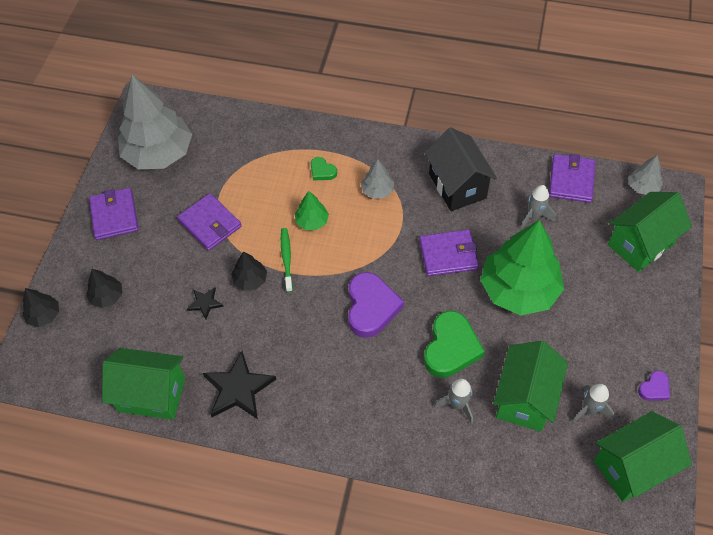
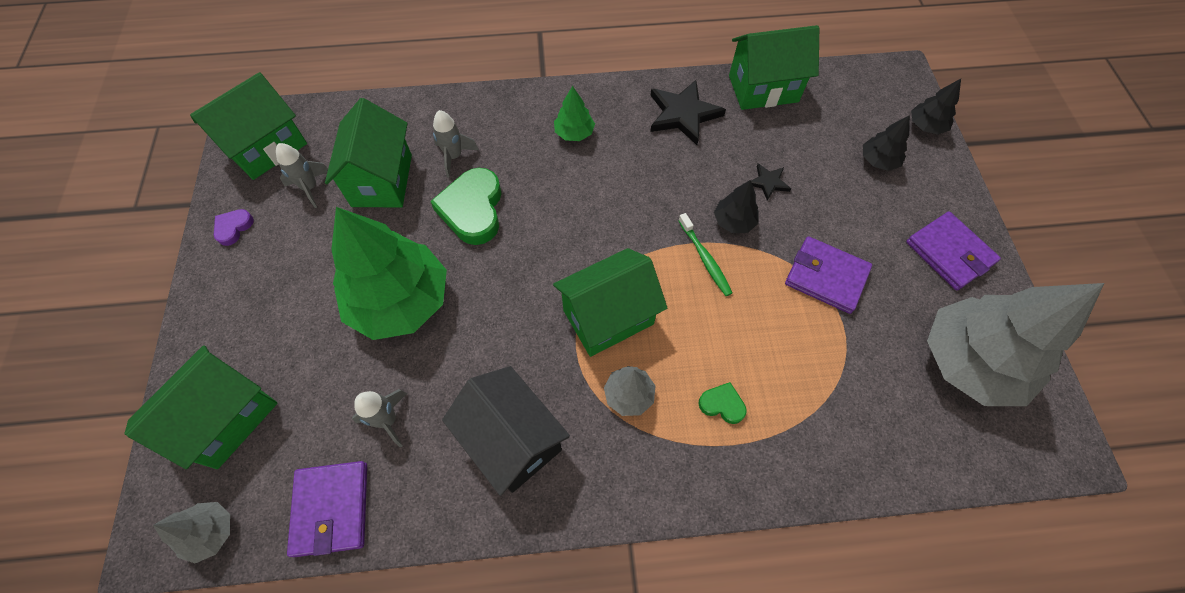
camera: 160 degrees right, 5 degrees up
green tree [295,191,329,230] -> green tree moved to [554,86,595,141]
purple heart [348,272,404,338] -> none
purple wallet [419,230,479,276] -> none
none -> green house [553,248,667,357]

